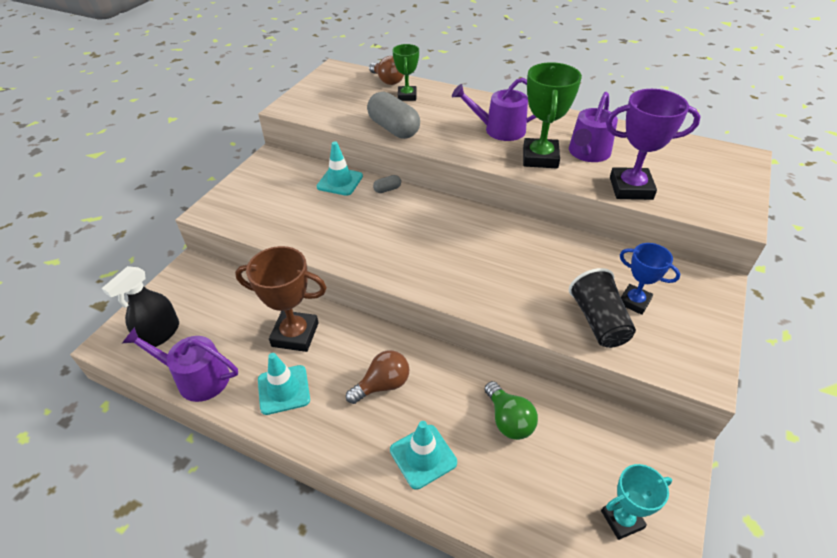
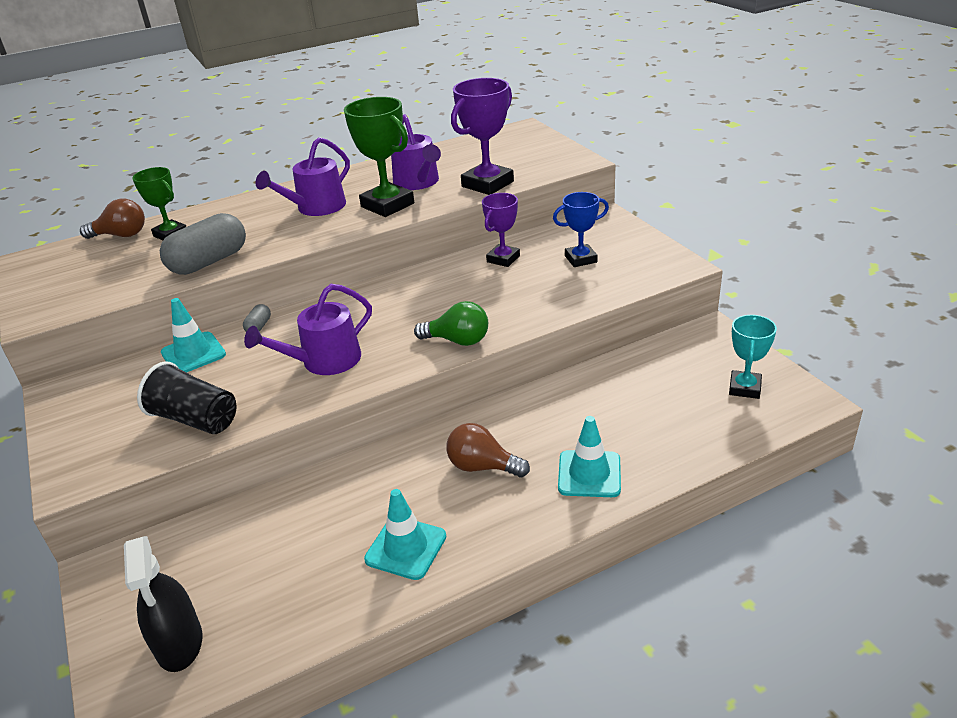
camera: 50 degrees left, 10 degrees down
purple watering can [122,327,238,402] -> purple watering can moved to [244,284,372,375]
brown trophy [235,246,327,352] -> none
brown light bulb [346,350,409,404] -> brown light bulb turned 75 degrees counterclockwise [446,423,530,477]
grey capsule [367,92,420,139] -> grey capsule turned 45 degrees counterclockwise [160,213,246,275]
green light bulb [484,381,538,440] -> green light bulb moved to [414,301,488,346]
black cup [569,268,636,348] -> black cup moved to [137,361,236,434]
none -> purple trophy [482,193,520,267]

